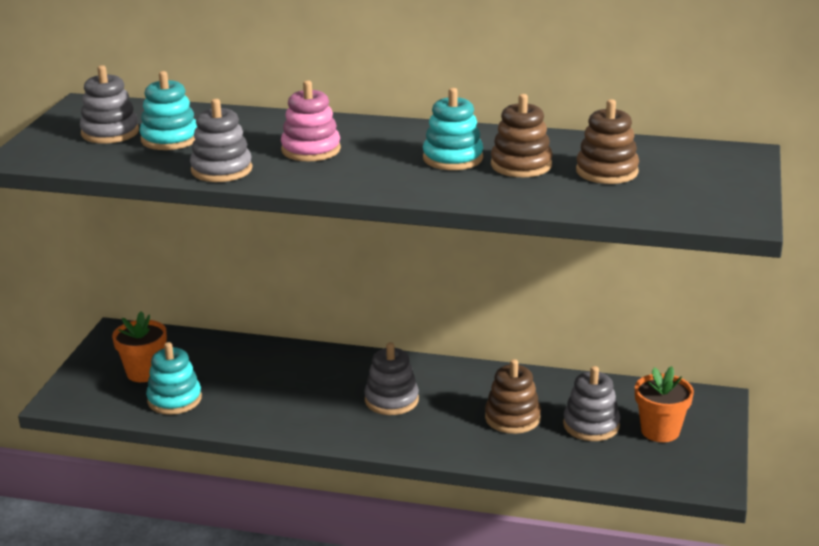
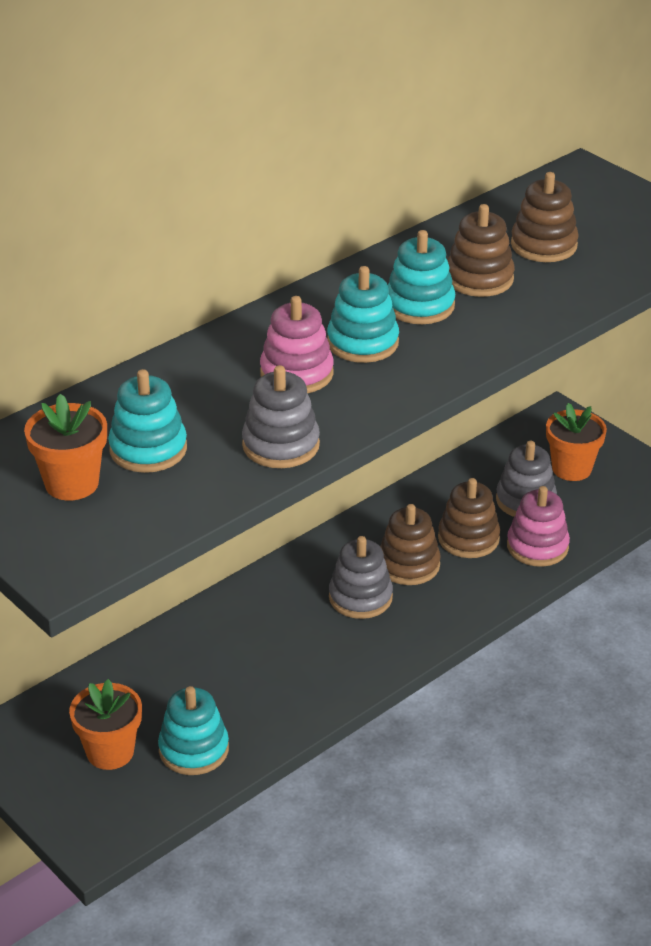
camera: 55 degrees left, 10 degrees up
grey stacking toy [80,65,139,144] -> orange flower pot [24,394,107,501]
none -> turquoise stacking toy [327,266,399,363]
none -> brown stacking toy [380,504,441,585]
none -> pink stacking toy [507,486,570,567]

